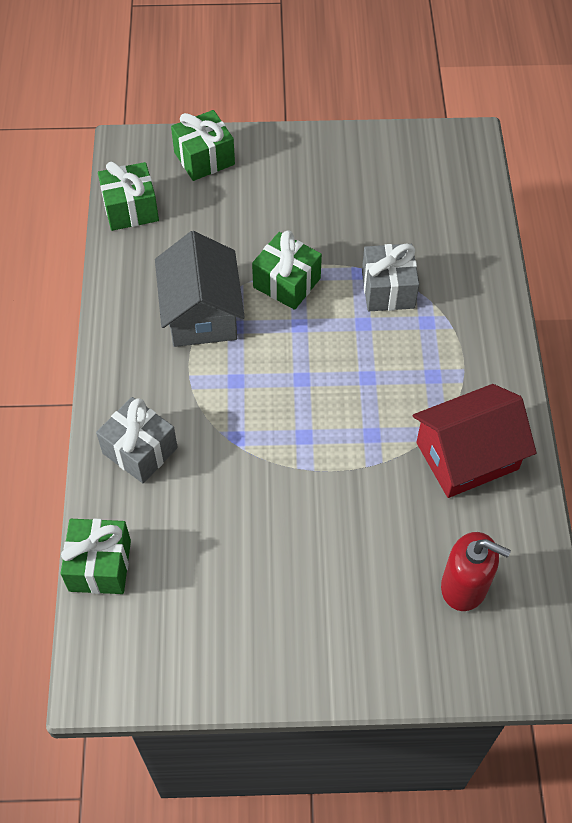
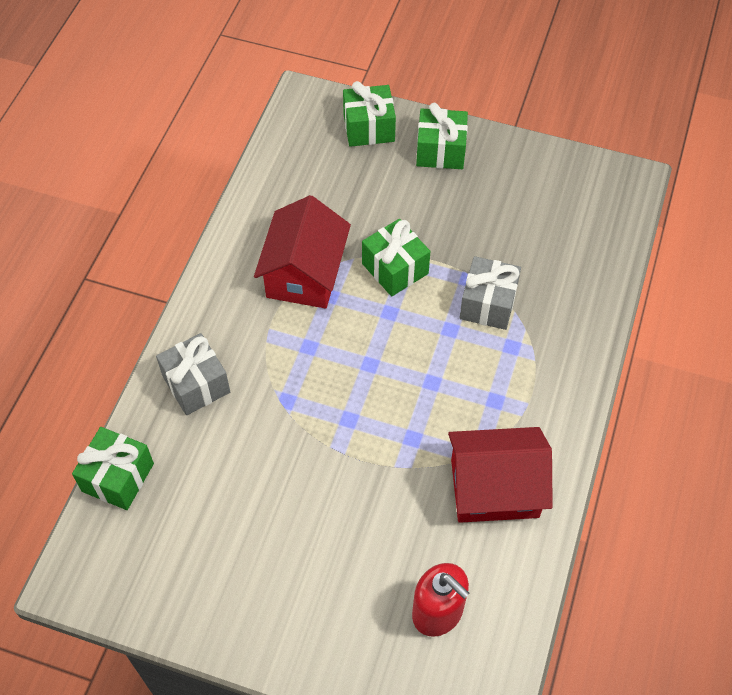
camera: 20 degrees right, 0 degrees up
green gift [98,162,159,231] -> green gift moved to [416,103,468,169]
grey house [155,231,245,347] -> red house [254,195,351,309]

